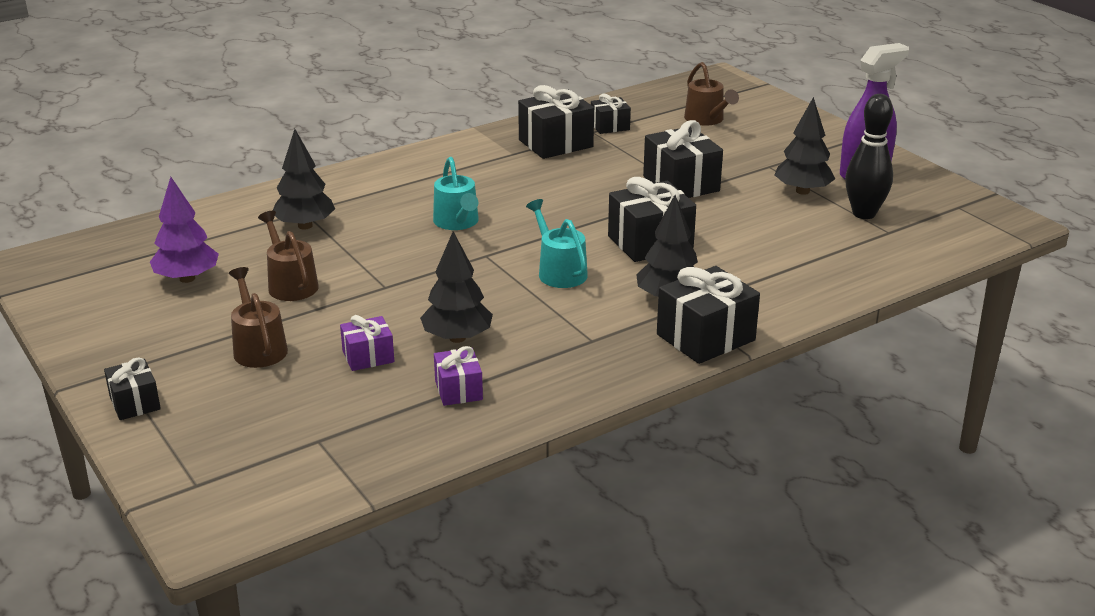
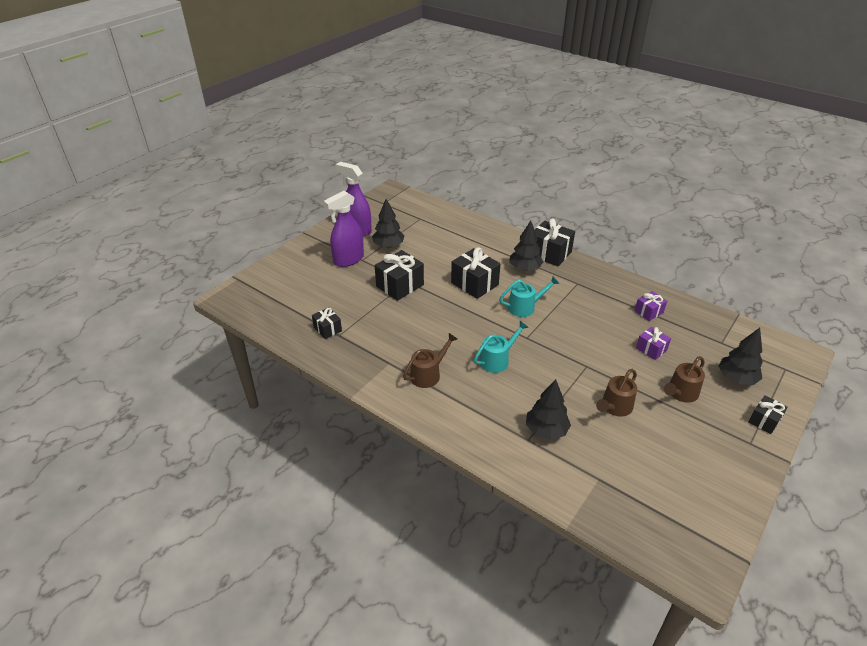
camera: 110 degrees left, 10 degrees up
purple tree [150,177,219,283] -> none
black tree [420,231,493,343] -> black tree moved to [719,328,763,385]
black gift [518,85,594,159] -> none
turquoise watering can [526,199,588,288] -> turquoise watering can turned 150 degrees counterclockwise [499,276,559,317]
brown watering can [684,62,739,126] -> brown watering can moved to [403,333,457,388]
black bowling pin [845,94,893,219] -> none
none -> purple spray bottle [324,191,364,267]

